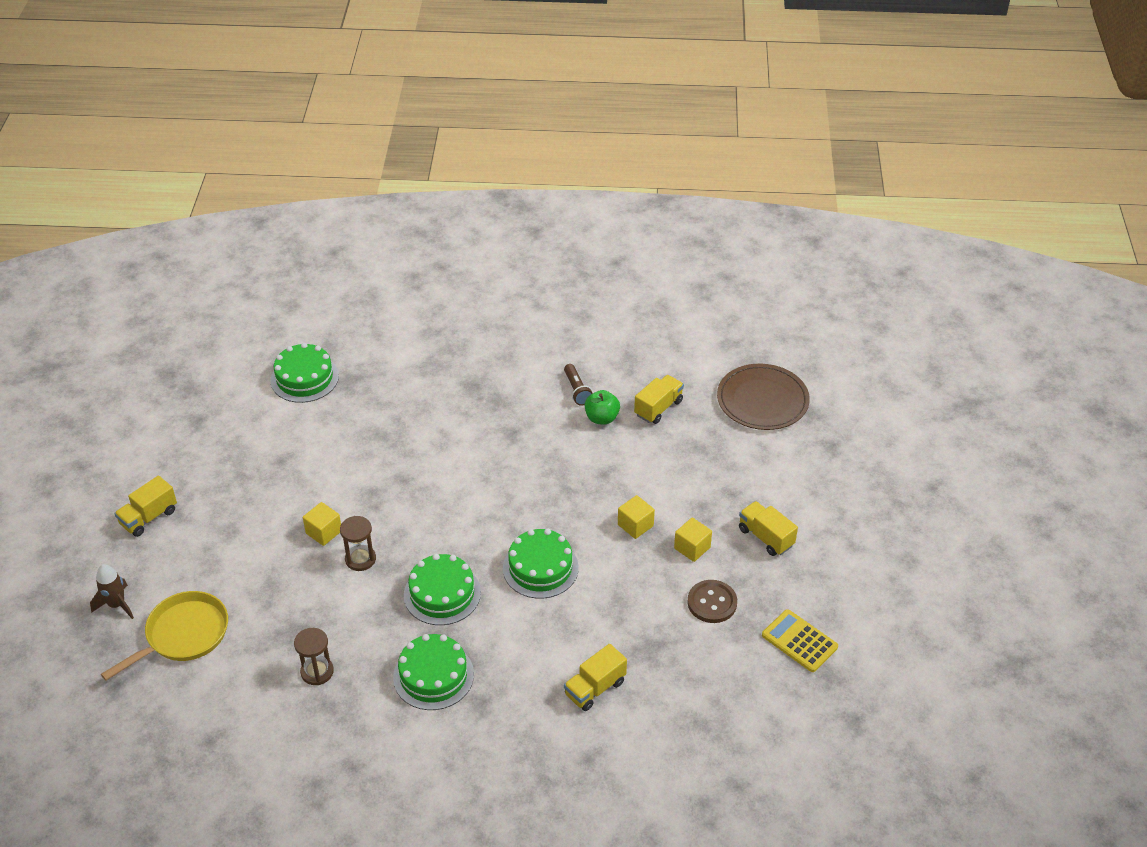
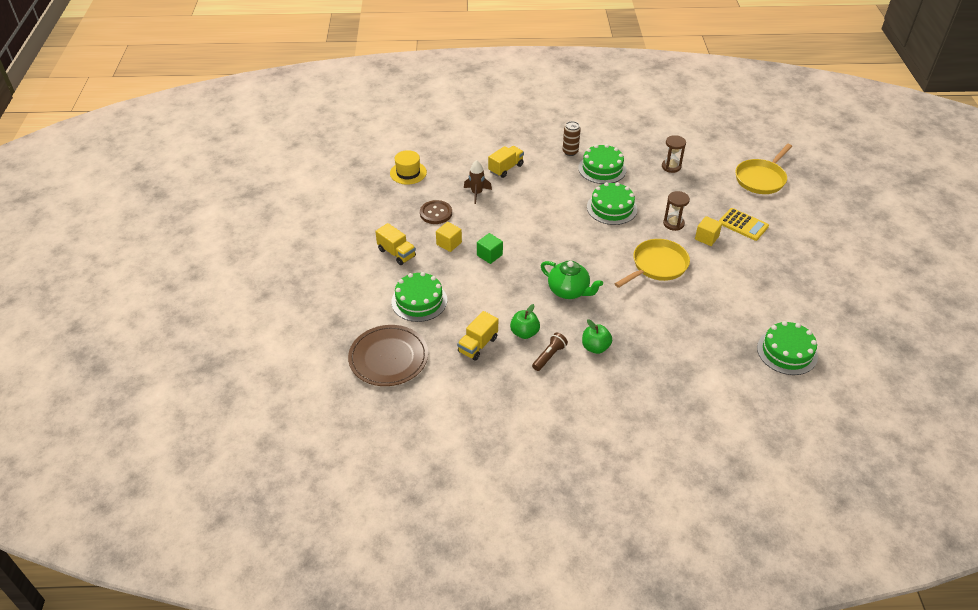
camera: 175 degrees right, 0 degrees up
brown rocket [90,564,134,619] -> brown rocket moved to [464,160,492,204]
yellow truck [114,475,177,537] -> none
green cake [503,529,579,599] -> green cake moved to [391,272,447,322]
brown flashlight [564,364,593,406] -> brown flashlight turned 60 degrees clockwise [532,332,568,371]
yellow cube [618,495,655,539] -> green cube [477,233,503,264]
yellow calculator [762,609,838,672] -> yellow calculator moved to [719,208,769,241]
none -> yellow hat [390,150,427,185]
none -> green teapot [541,261,603,299]
none -> brown can [563,121,581,156]
none -> green apple [582,319,612,354]
none -> yellow pan [615,239,690,288]

